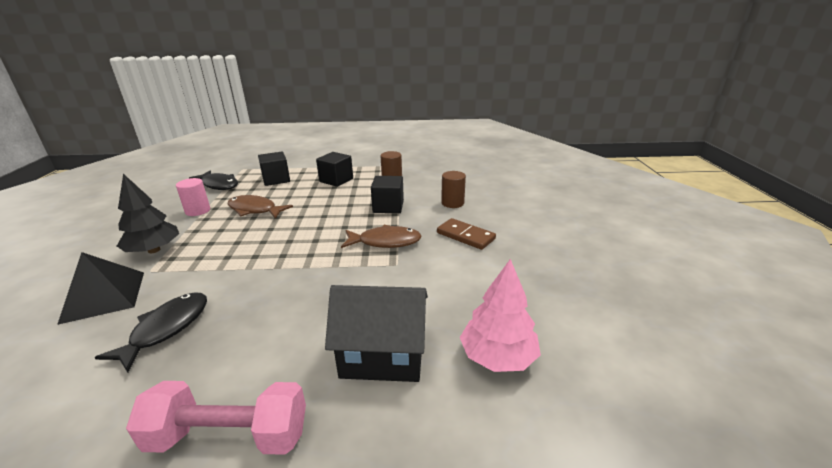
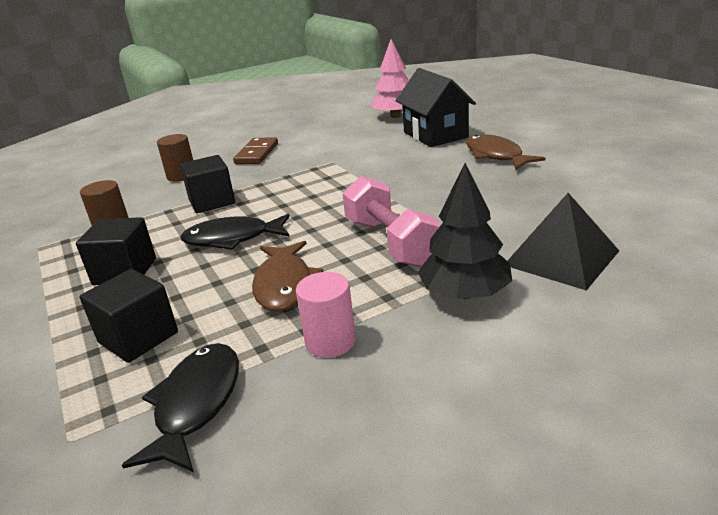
camera: 115 degrees left, 0 degrees up
black fish [94,292,207,373] -> black fish moved to [181,214,290,250]
pink dumbbell [126,381,306,455] -> pink dumbbell moved to [342,176,441,267]
brown fish [341,225,421,248] -> brown fish moved to [466,134,546,170]

